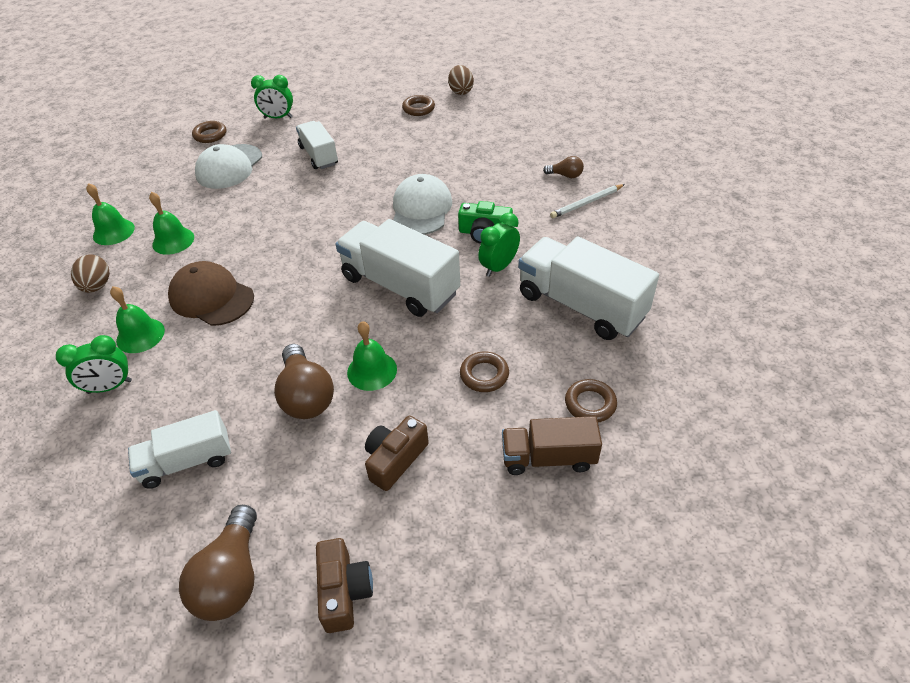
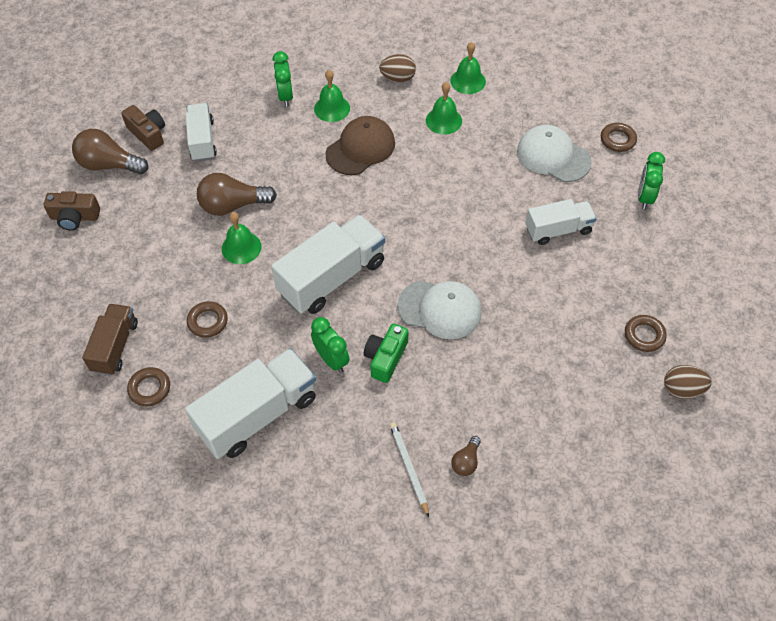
camera: 100 degrees right, 10 degrees up
brown camera [365,415,429,491] -> brown camera moved to [121,105,165,151]

